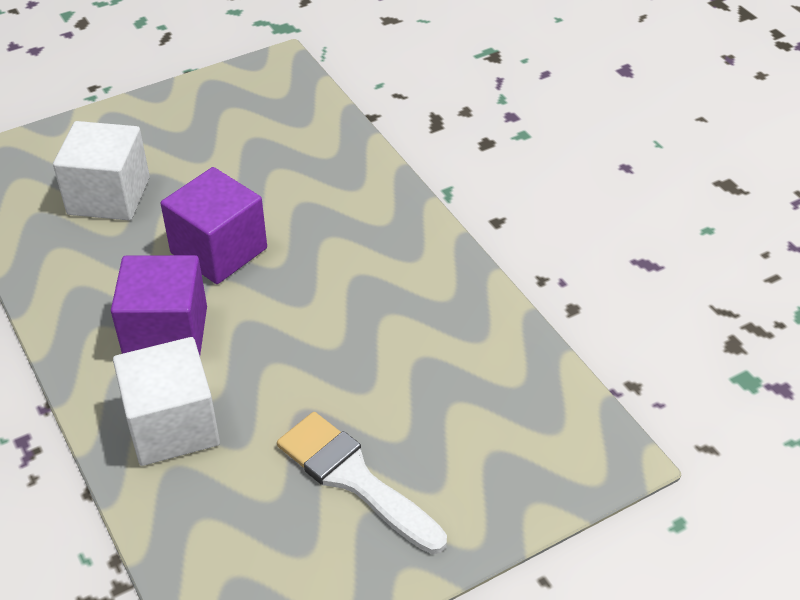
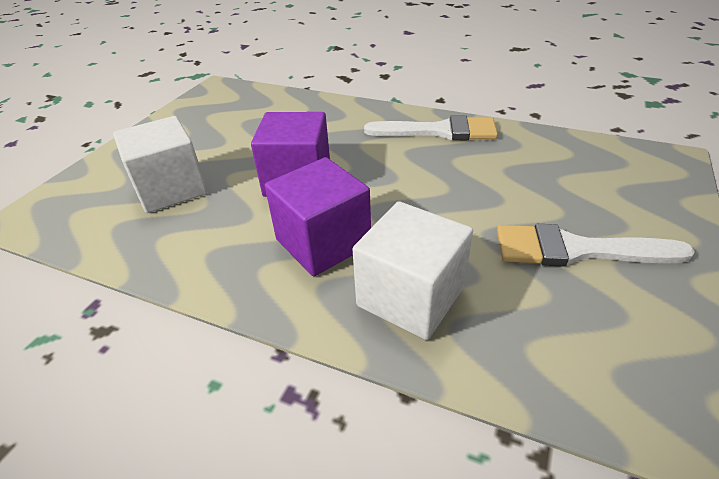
camera: 35 degrees left, 5 degrees down
none -> white brush [364,115,498,141]

